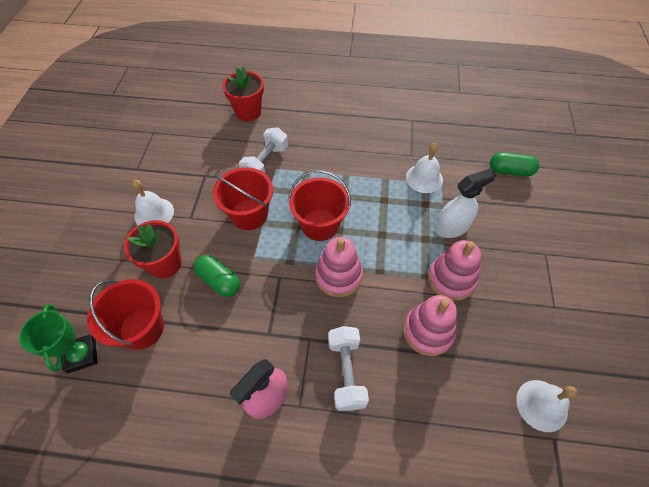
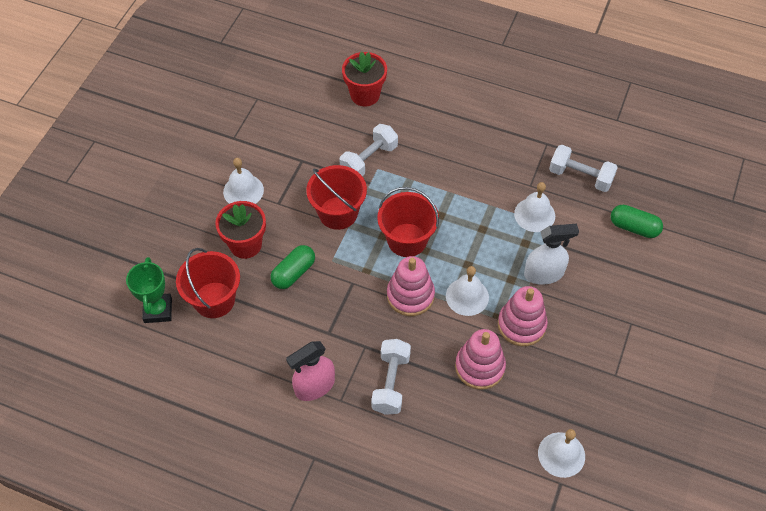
camera: 15 degrees right, 0 degrees up
green capsule [194,255,240,297] -> green capsule turned 75 degrees clockwise [271,245,315,289]
none -> white bell [446,266,489,316]
none -> white dumbbell [549,145,618,192]

